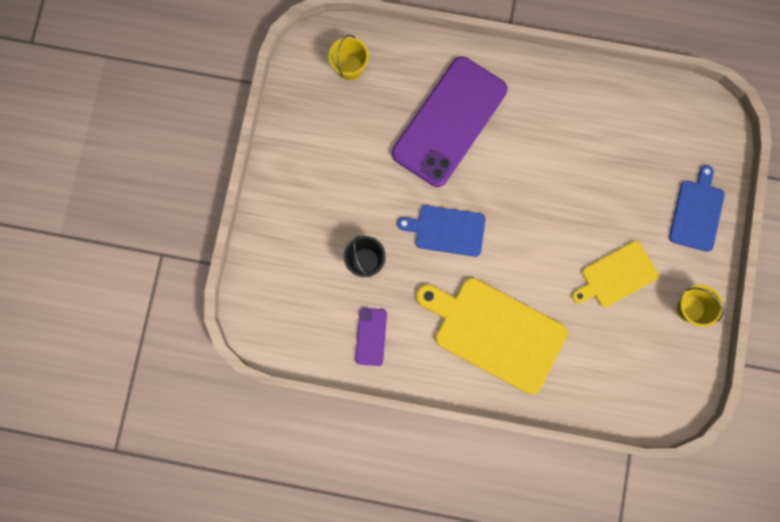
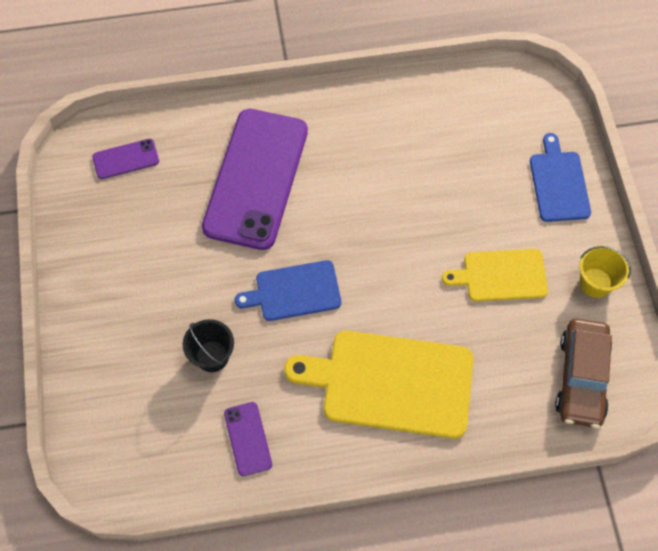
camera: 20 degrees left, 15 degrees down
yellow bucket [329,34,369,80] -> purple phone [93,139,159,179]
yellow cutting board [572,241,659,307] -> yellow cutting board turned 45 degrees clockwise [442,249,548,302]
none -> brown car [555,319,612,428]

